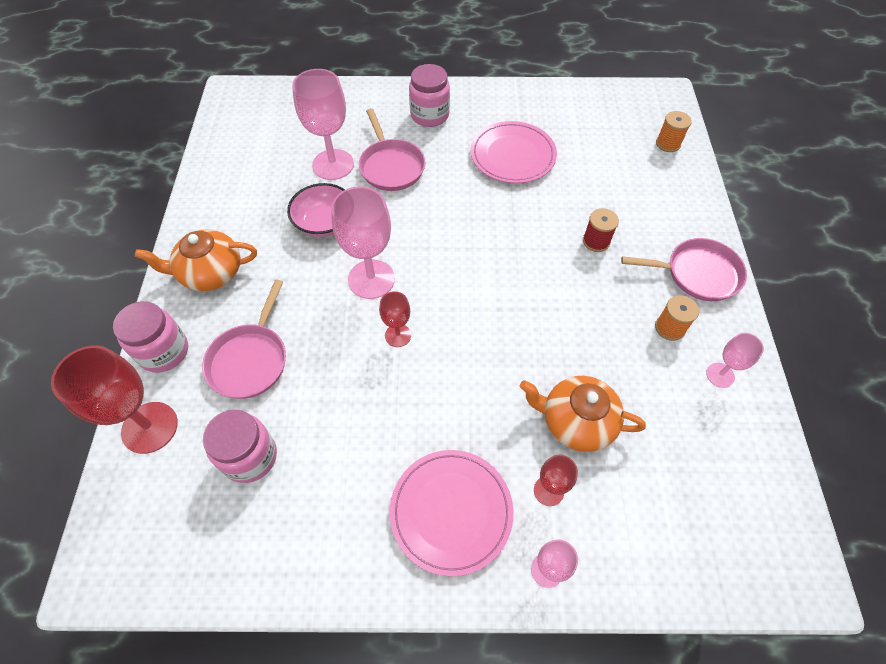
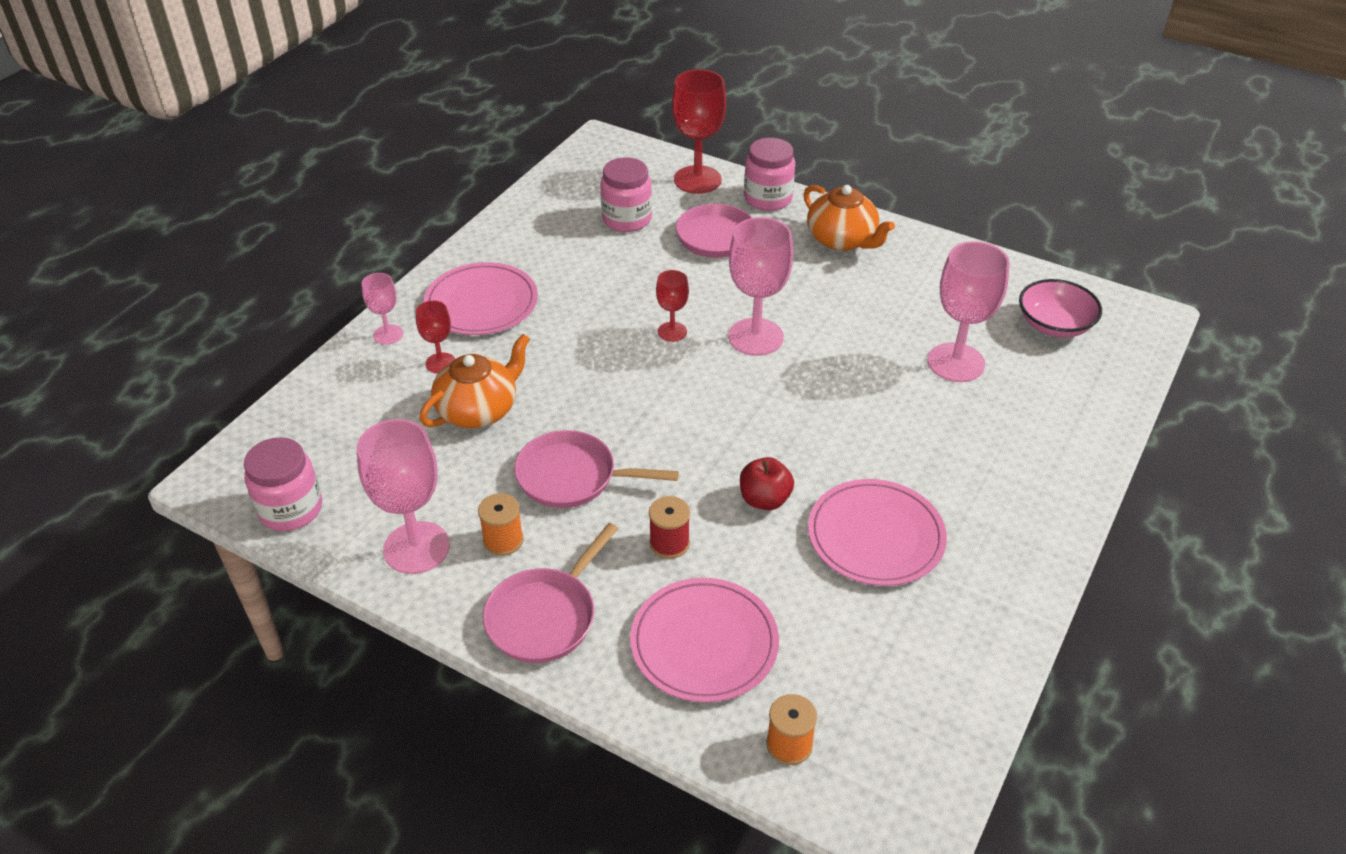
camera: 120 degrees right, 15 degrees down
orange teapot [135,229,257,291] -> orange teapot turned 120 degrees clockwise [803,185,895,251]
pink bowl [287,183,345,237] -> pink bowl moved to [1019,279,1102,338]
pink pan [359,108,425,191] -> pink pan moved to [514,430,679,508]
pink jar [409,64,450,127] -> pink jar moved to [244,437,322,531]
pink goblet [706,333,764,388] -> pink goblet [357,419,450,574], size x1.88
none -> pink plate [630,578,779,703]
none -> red apple [740,457,794,510]

